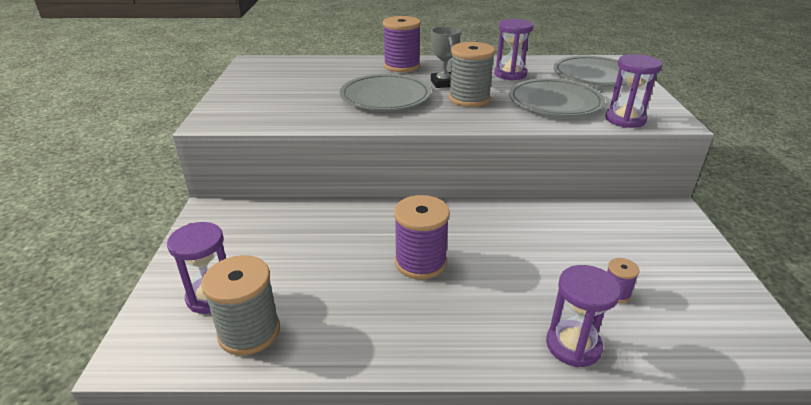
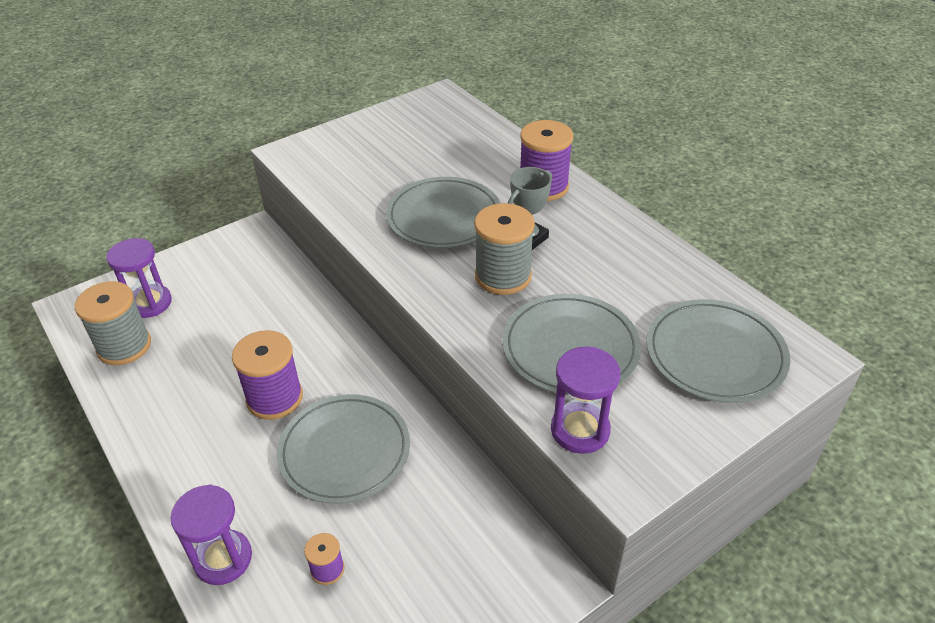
camera: 55 degrees right, 10 degrees up
purple hourglass [494,19,534,81] -> none
none -> grey plate [277,394,410,504]

